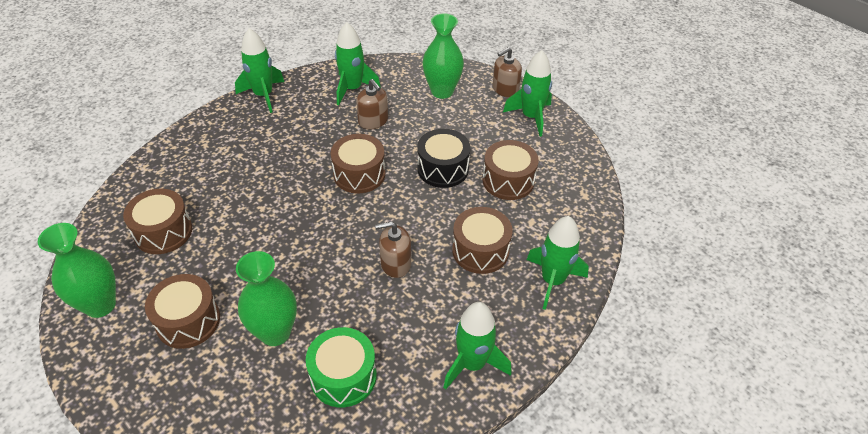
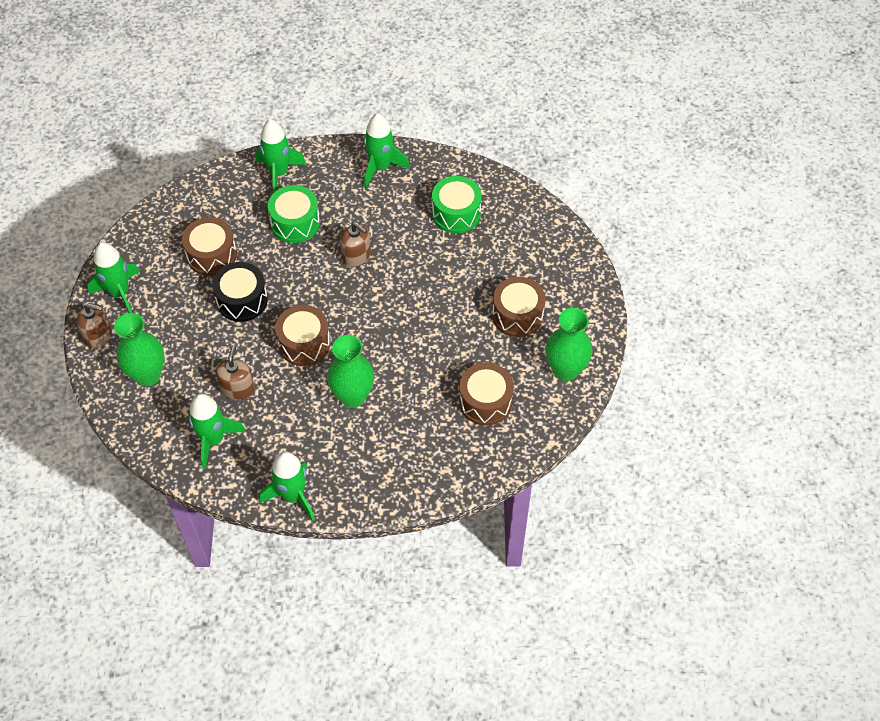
camera: 135 degrees left, 10 degrees up
green vase [236,251,297,346] -> green vase moved to [327,335,374,408]
brown drum [452,207,513,274] -> green drum [268,185,320,243]

